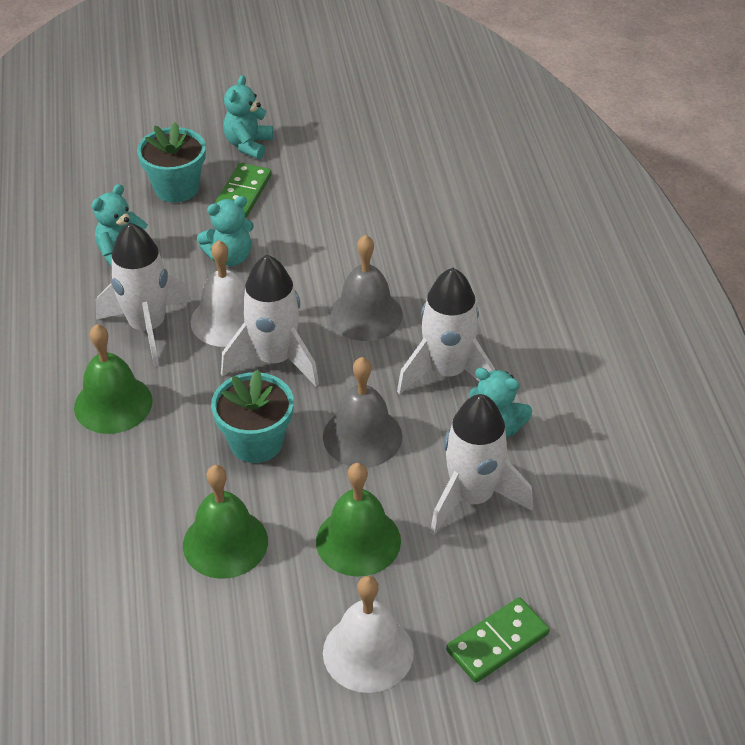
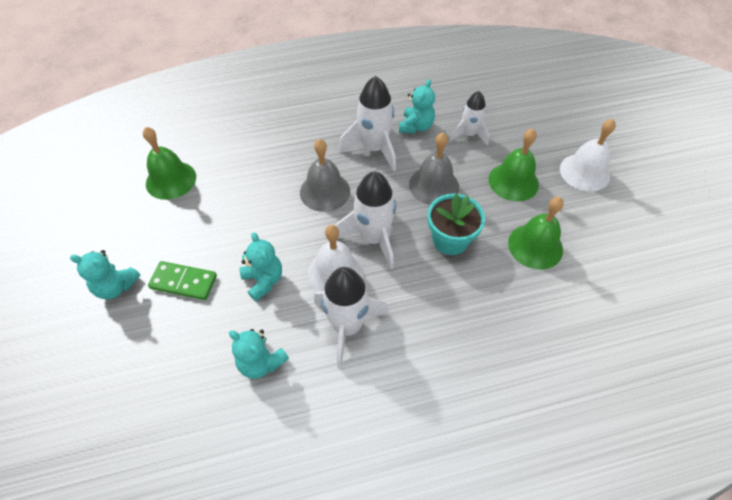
camera: 95 degrees left, 10 degrees up
green bell [74,324,153,434] -> green bell moved to [143,127,196,200]
turquoise flower pot [137,122,206,203] -> none
white rocket [430,394,533,535] -> white rocket [449,91,489,145], size x0.63
green domino [446,597,550,683] -> none

